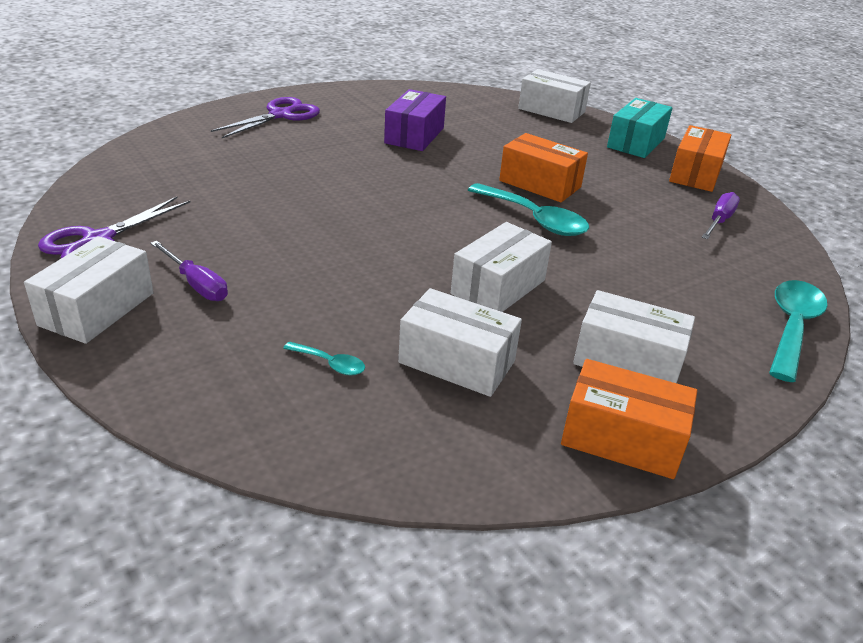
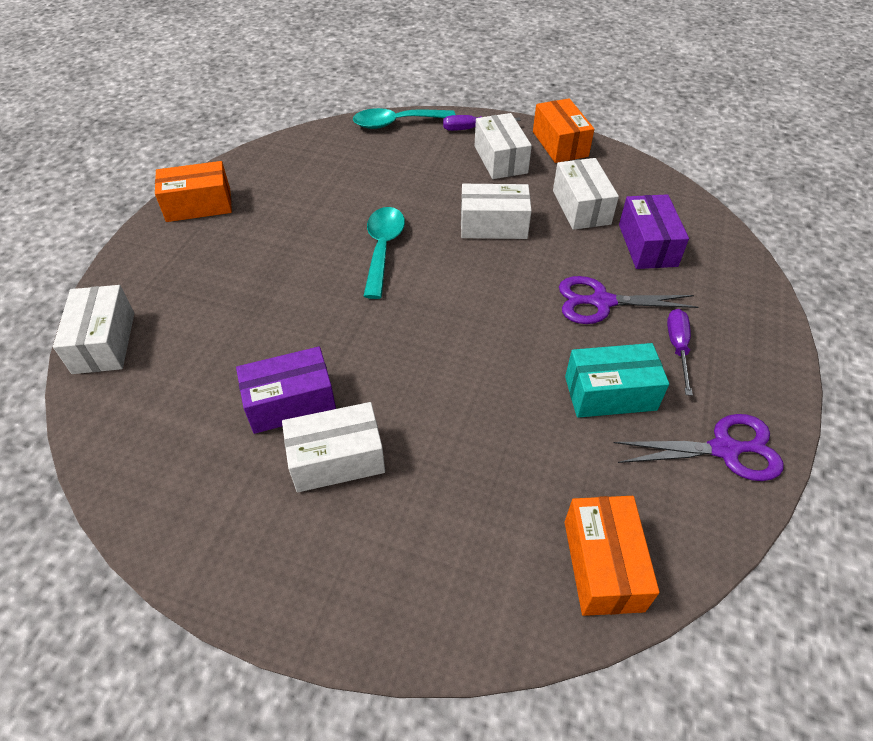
camera: 125 degrees left, 15 degrees up
white box [24,236,154,344] -> white box moved to [282,402,385,492]
purple scissors [211,97,320,138] -> purple scissors moved to [559,276,698,324]
turquoise spoon [283,341,365,375] -> purple box [619,194,689,269]
orange box [499,133,588,202] -> orange box moved to [565,496,660,616]
turquoise box [607,98,673,158] -> turquoise box moved to [565,343,669,418]
purple screwdriver [702,192,740,239] -> purple screwdriver moved to [443,115,520,131]

